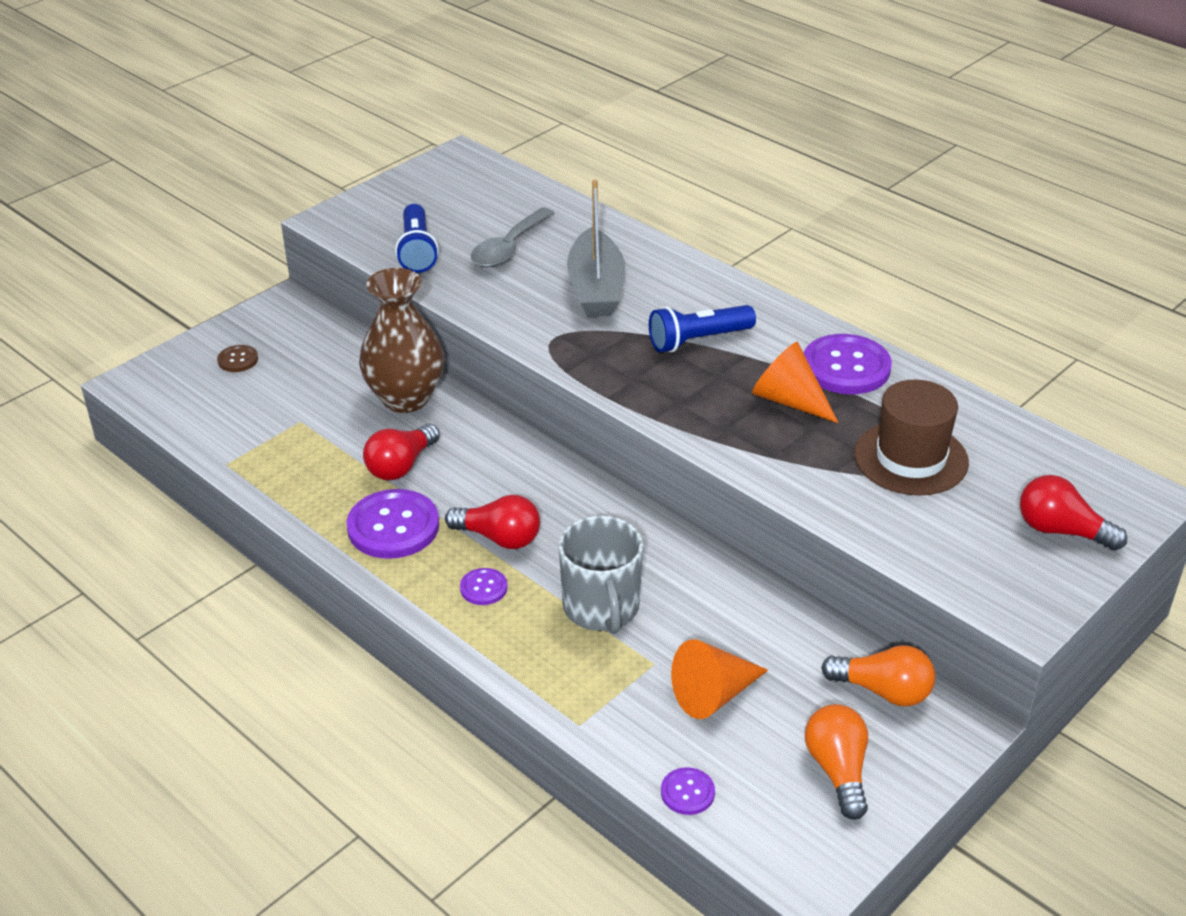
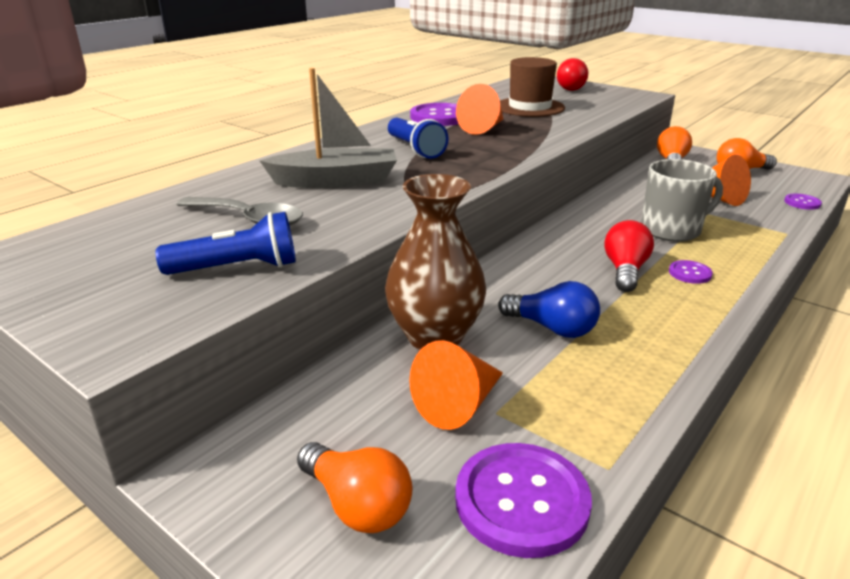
camera: 95 degrees left, 10 degrees down
brown button [217,345,258,372] -> orange light bulb [297,442,413,533]
purple button [346,489,439,559] -> purple button moved to [455,443,592,558]
red light bulb [363,424,440,480] -> blue light bulb [498,281,600,338]
none -> orange cone [409,340,503,430]

